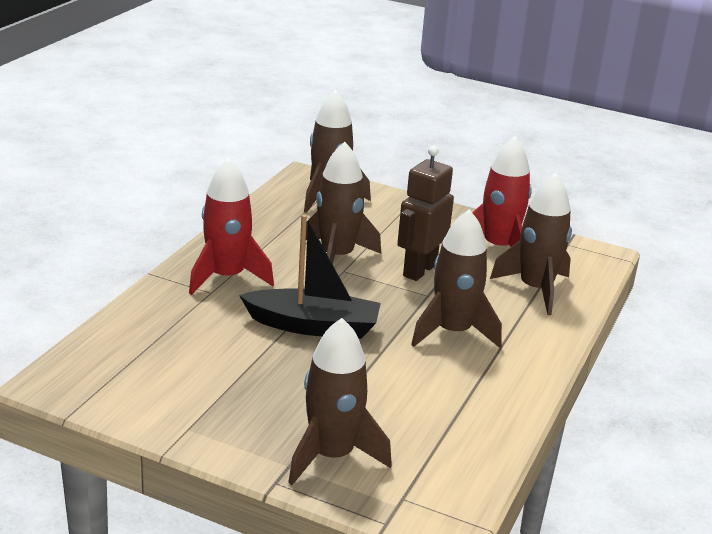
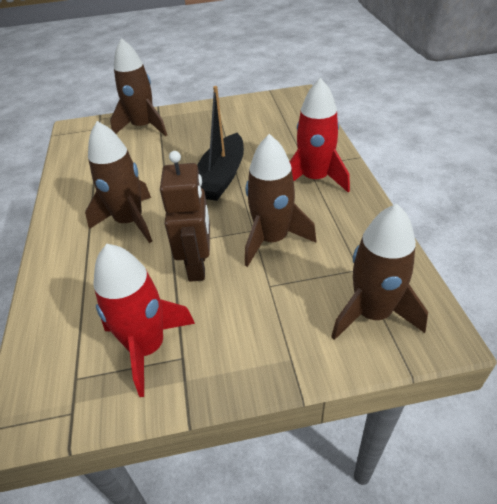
camera: 150 degrees right, 15 degrees up
black boat [239,214,381,339] -> black boat turned 45 degrees counterclockwise [197,86,244,201]
brown rocket [490,173,572,315] -> none

